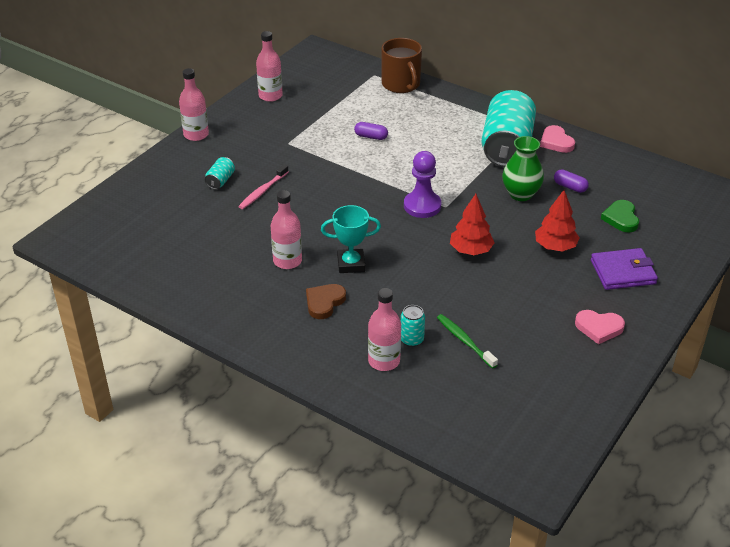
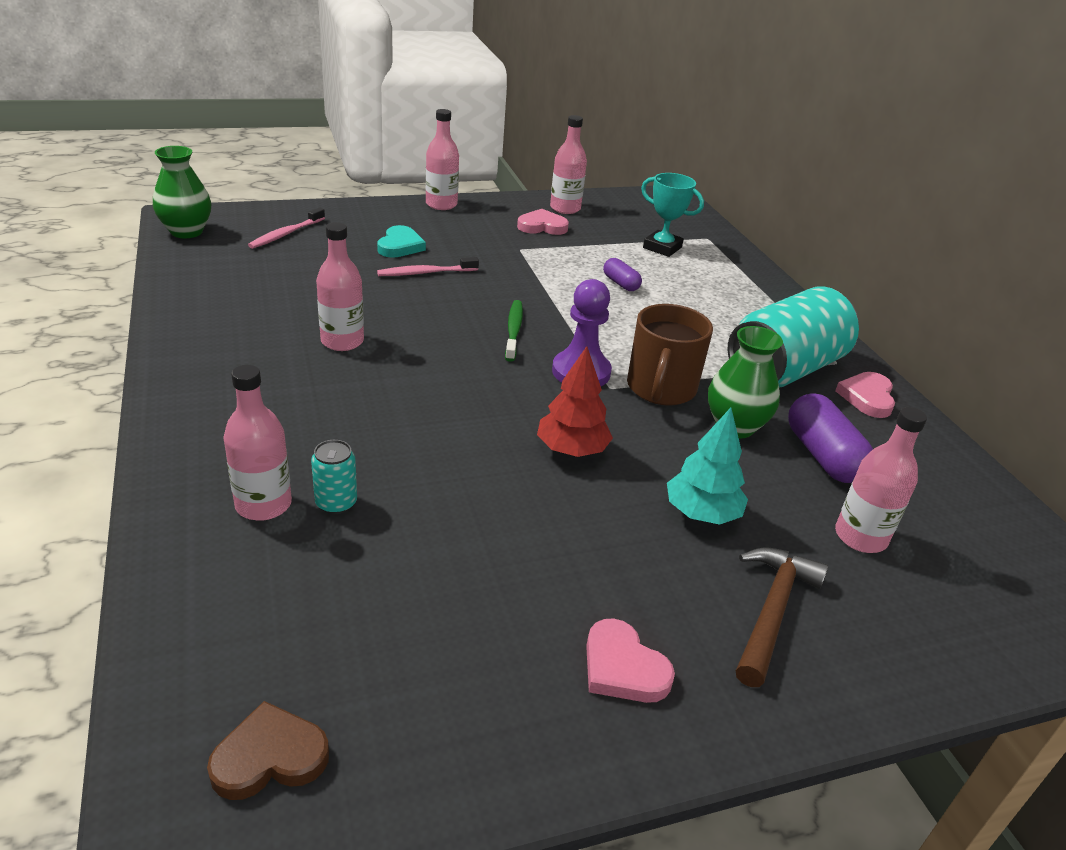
camera: 35 degrees right, 5 degrees down
turquoise can [205,157,235,189] -> turquoise heart [377,225,426,258]
brown heart [306,284,346,319] -> brown heart moved to [207,701,329,800]
turquoise trophy [321,205,381,273] -> turquoise trophy moved to [641,173,704,257]
brown mug [382,38,422,93] -> brown mug moved to [627,304,713,406]
green toothbrush [437,314,498,369] -> green toothbrush moved to [505,300,523,362]
red tree [535,190,580,251] -> turquoise tree [667,408,748,525]
purple capsule [554,169,589,193] -> purple capsule [788,393,873,483], size x1.77
purple wallet [591,248,658,290] -> brown hammer [736,547,828,687]
green heart [601,200,639,233] -> pink bottle [835,407,927,553]
none -> green vase [153,146,211,238]
none -> pink toothbrush [248,208,325,249]
none -> pink heart [517,209,569,235]

